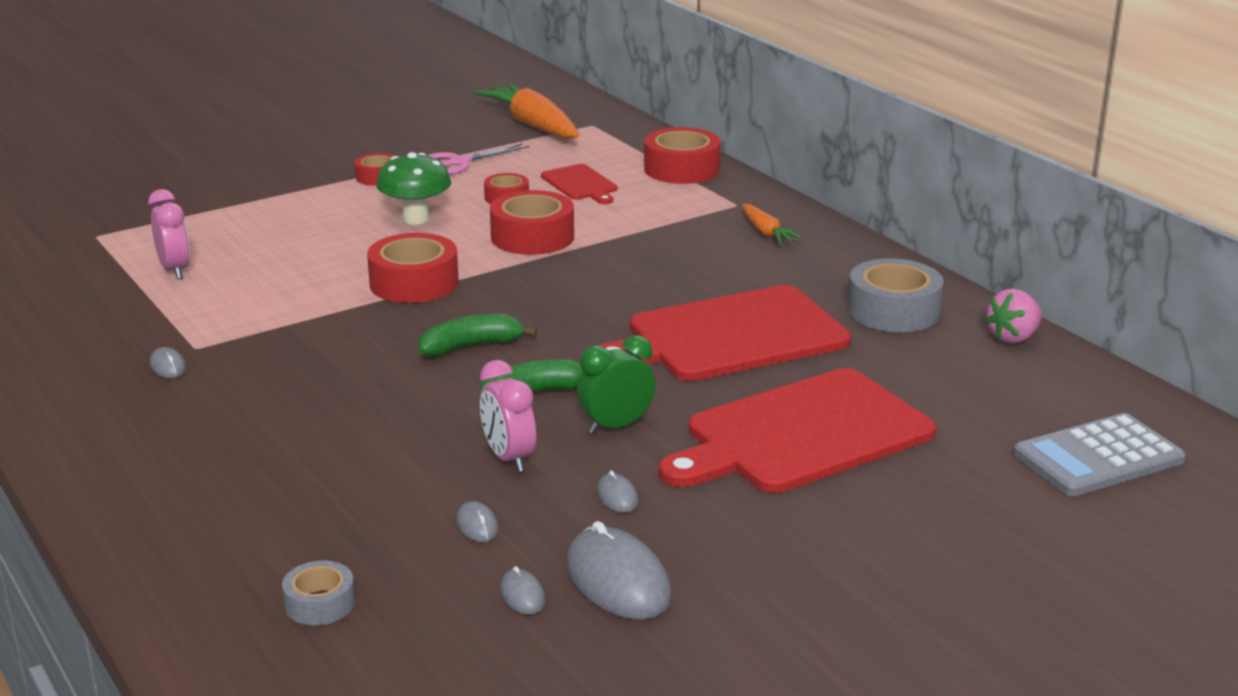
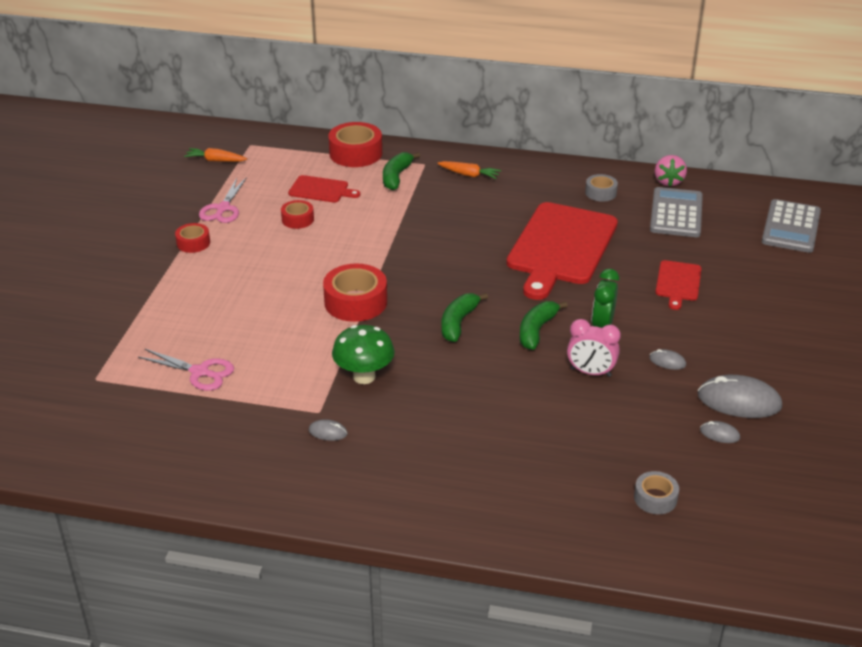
camera: 45 degrees left, 10 degrees up
pink clock [148,189,190,279] -> pink scissors [138,349,234,391]
green mushroom [376,152,451,225] -> green mushroom moved to [332,325,395,384]
grey mouse [456,501,499,542] -> none
orange carrot [475,83,579,139] -> orange carrot [184,148,247,162], size x0.51
red tape [490,190,574,255] -> none
red cutting board [659,368,936,493] -> red cutting board [655,260,702,310], size x0.47
grey tape [848,259,943,332] -> grey tape [585,174,618,202], size x0.56
none -> green banana [383,152,420,190]
none -> grey calculator [650,187,703,237]

